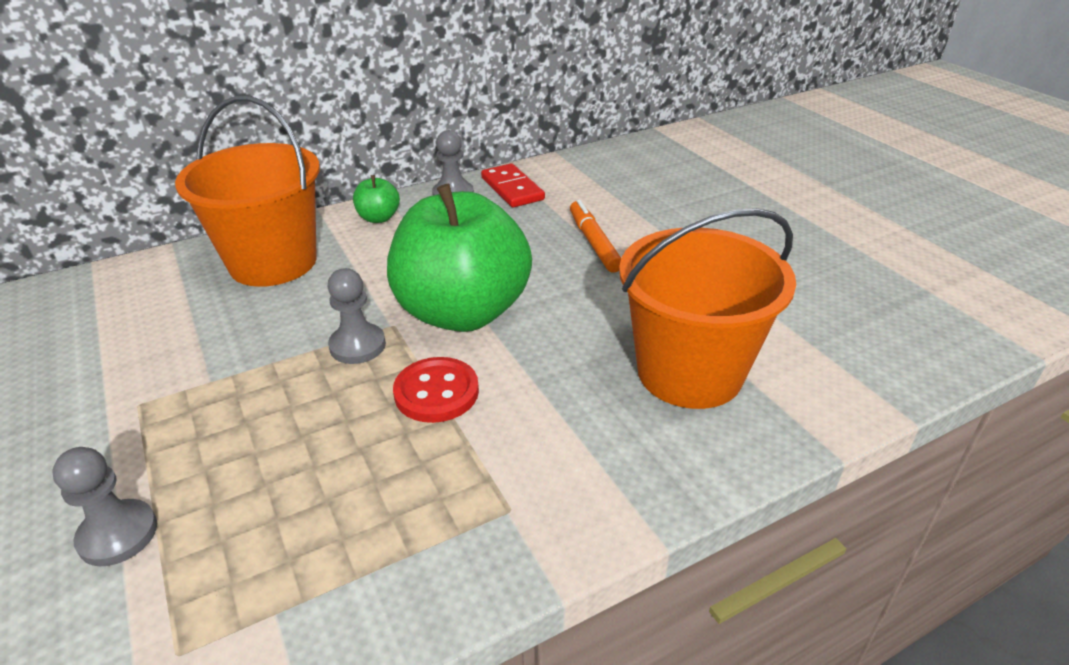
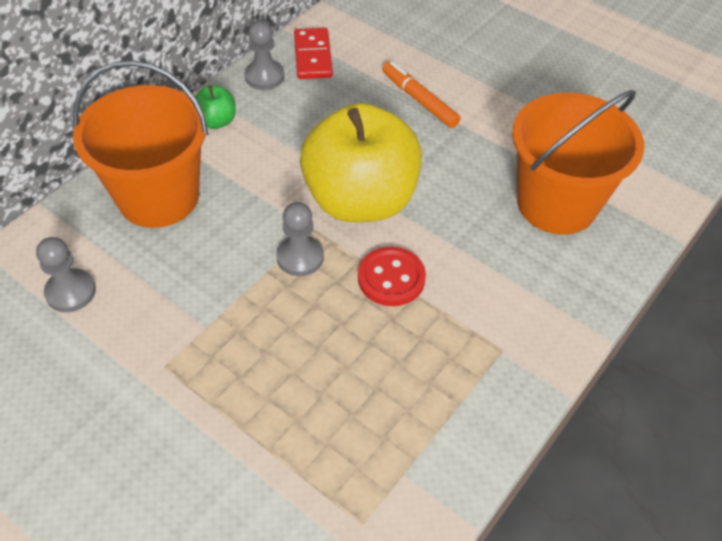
camera: 25 degrees left, 15 degrees up
grey pawn [52,447,157,566] -> grey pawn moved to [36,237,96,312]
green apple [387,184,532,332] -> yellow apple [300,103,422,223]
red domino [481,163,545,207] -> red domino turned 45 degrees clockwise [294,28,333,79]

